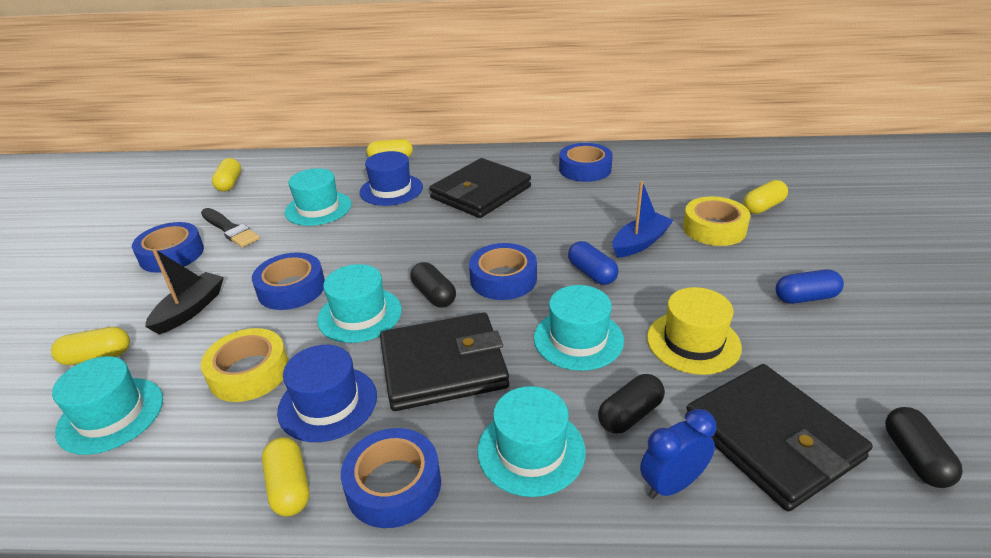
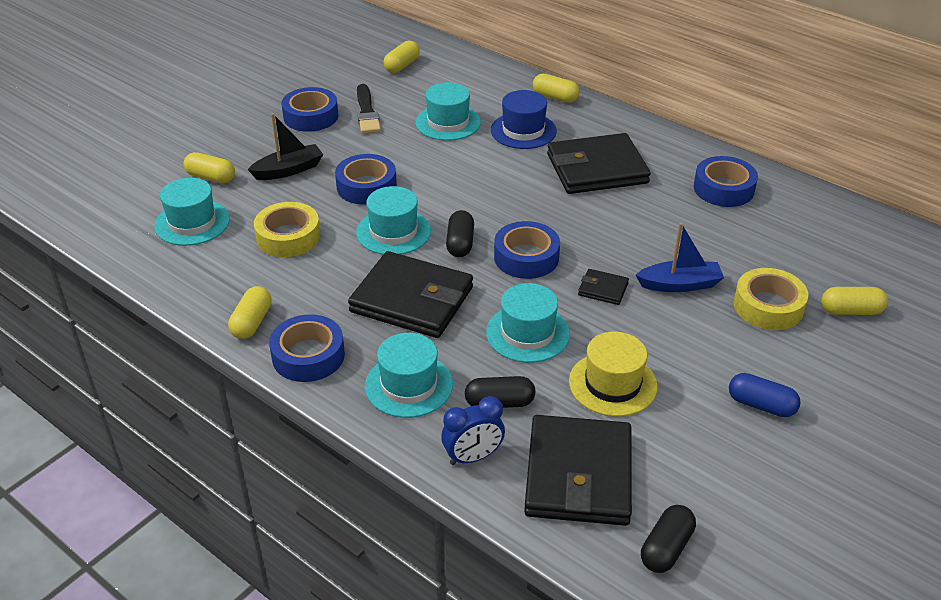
camera: 35 degrees right, 5 degrees up
blue hat [277,345,377,442] -> none
blue capsule [568,241,618,285] -> black wallet [578,269,629,305]
blue clock [640,409,716,499] -> blue clock turned 150 degrees clockwise [441,396,505,465]

